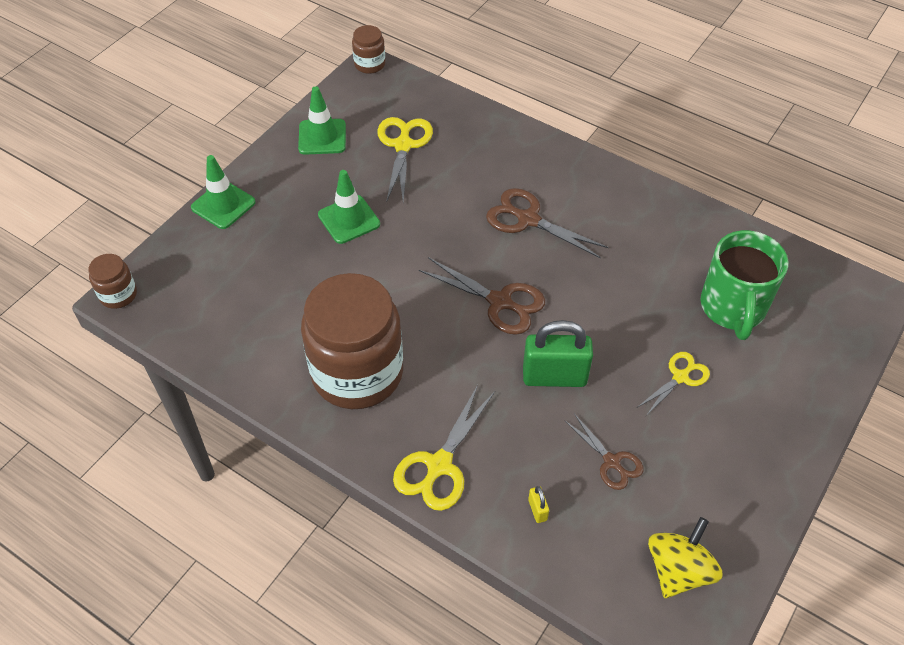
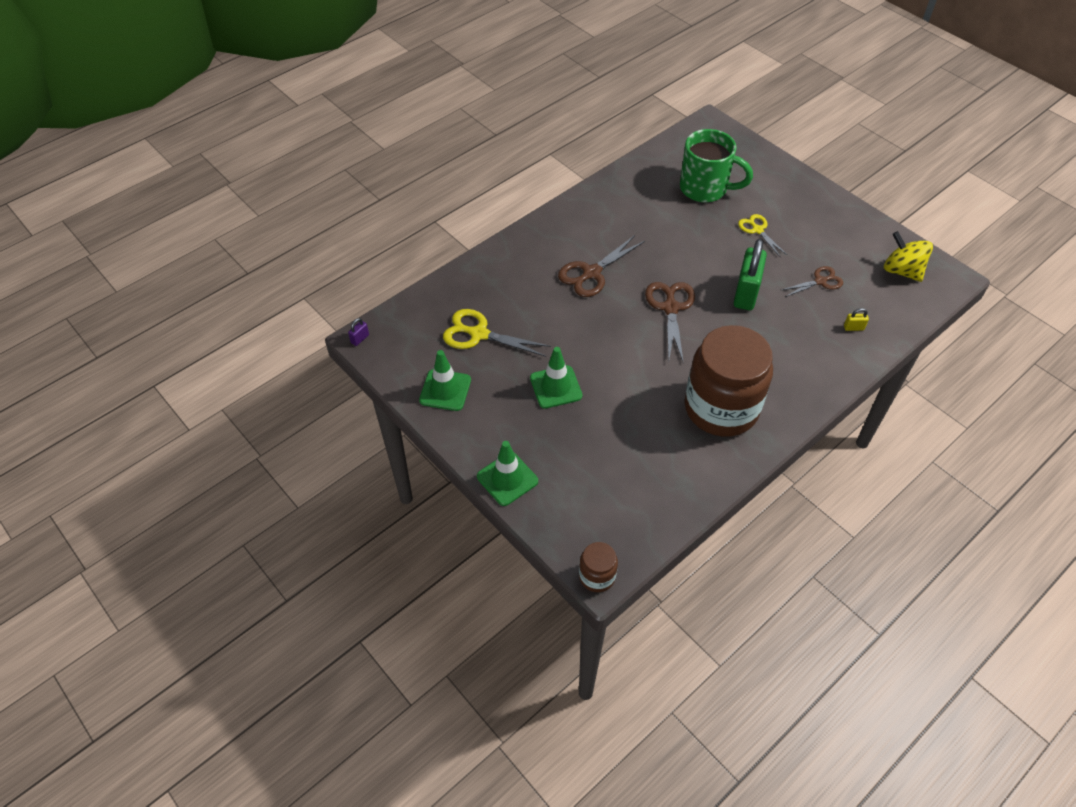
camera: 75 degrees left, 0 degrees up
brown jar [352,25,385,74] -> purple padlock [348,318,369,346]
yellow scissors [393,385,495,511] -> none
brown scissors [419,257,545,335] -> brown scissors turned 45 degrees counterclockwise [645,282,695,364]

